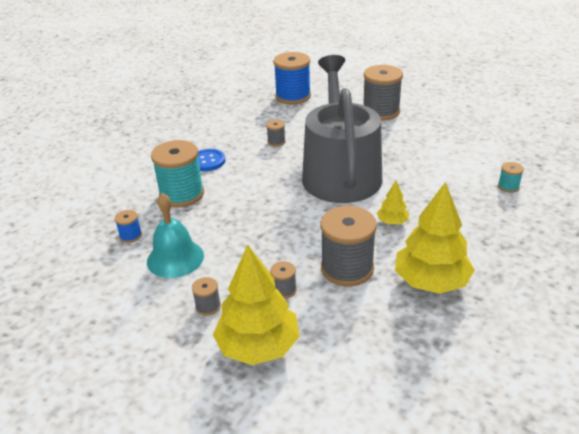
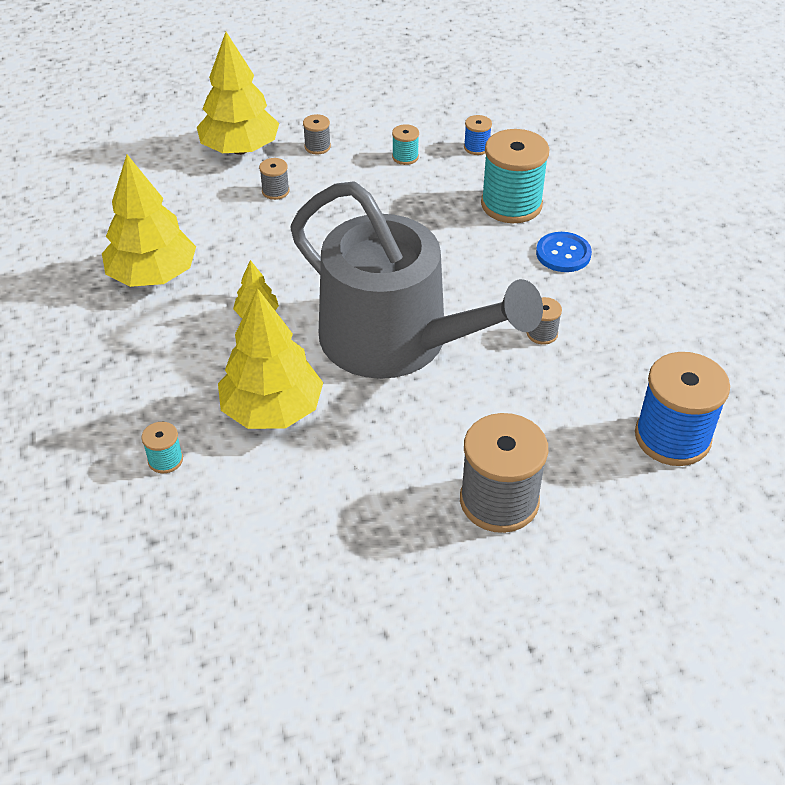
camera: 130 degrees right, 10 degrees up
turquoise bell [147,193,204,278] -> turquoise spool [392,124,419,165]
grey spool [321,206,377,286] -> none
none -> yellow tree [218,288,323,429]

